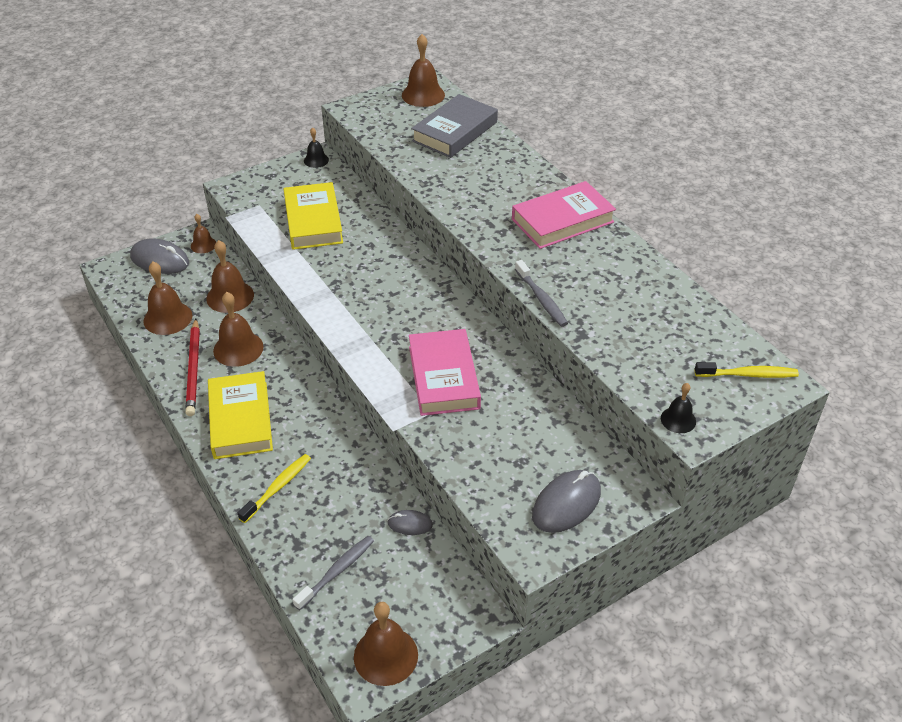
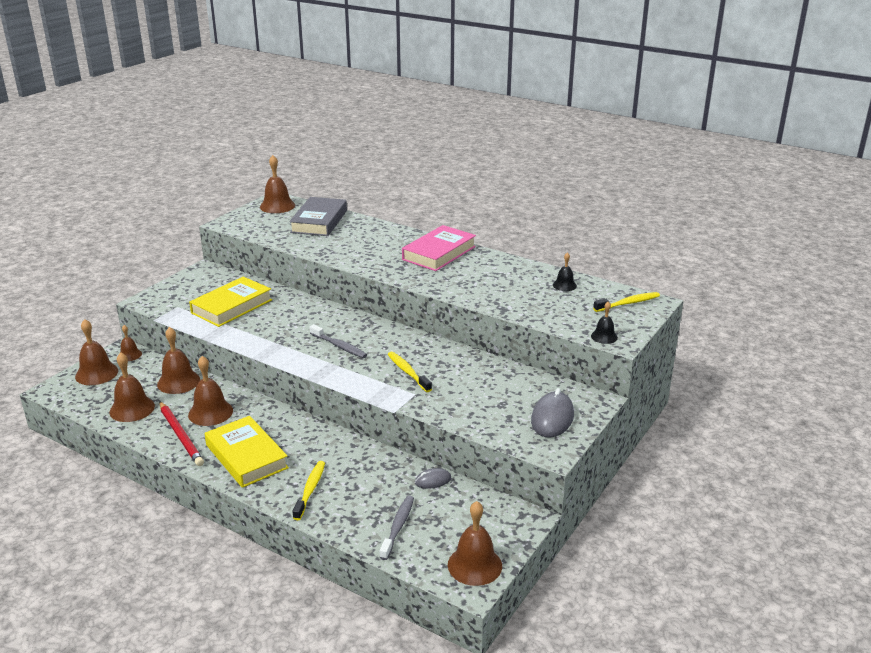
camera: 25 degrees left, 15 degrees down
grey mouse [130,238,189,274] -> brown bell [75,319,118,385]
yellow book [283,182,343,250] -> yellow book turned 75 degrees clockwise [189,277,272,327]
black bell [304,128,329,168] -> black bell moved to [553,252,577,291]
pink book [409,329,481,416] -> yellow toothbrush [387,352,432,392]
grey toothbrush [515,260,568,327] -> grey toothbrush moved to [310,324,367,358]

